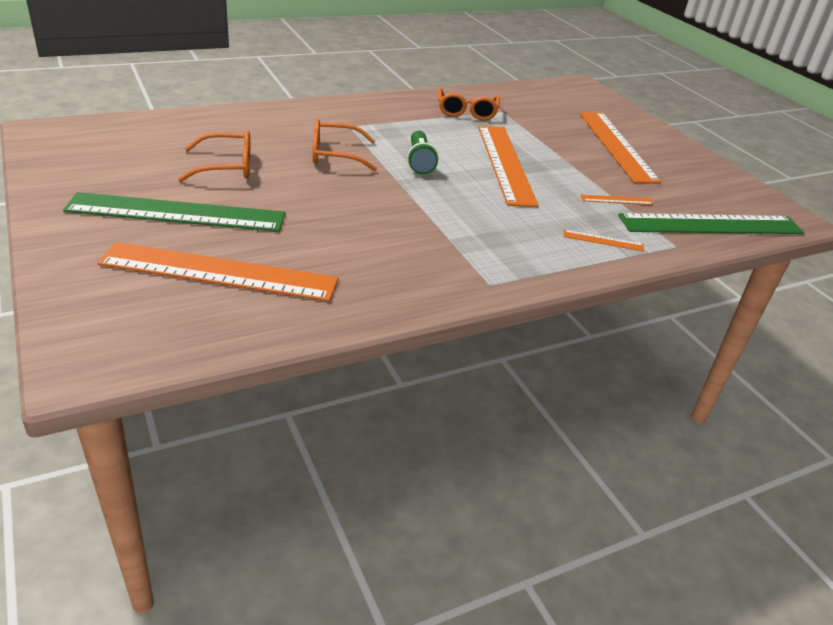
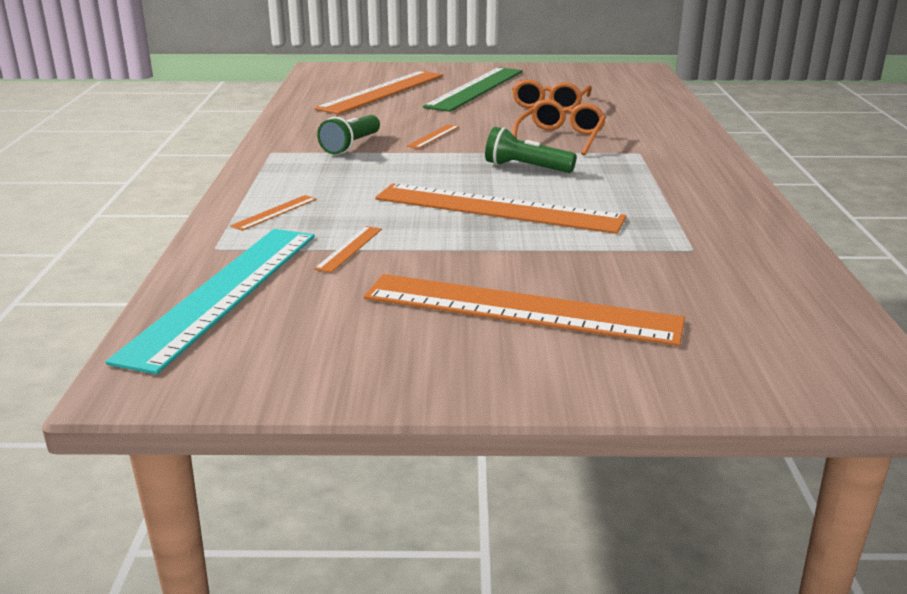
camera: 120 degrees right, 10 degrees down
orange glasses [438,88,500,120] -> none
green ruler [618,213,804,234] -> turquoise ruler [105,229,315,374]
none -> green flashlight [317,115,380,154]
none -> orange ruler [407,124,459,149]

